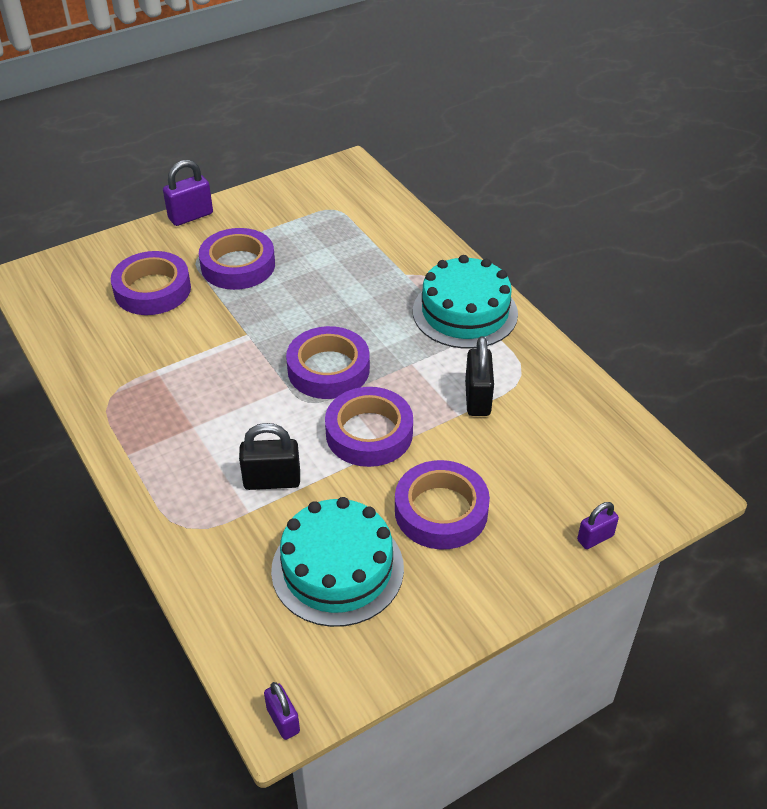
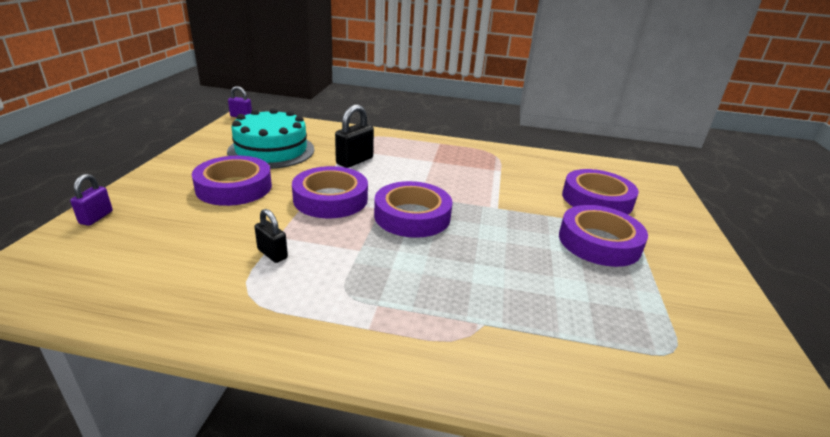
camera: 130 degrees right, 15 degrees down
purple padlock [163,160,213,226] -> none
turquoise cake [413,255,518,349] -> none
black padlock [465,336,494,416] -> black padlock [255,209,288,263], size x0.62

